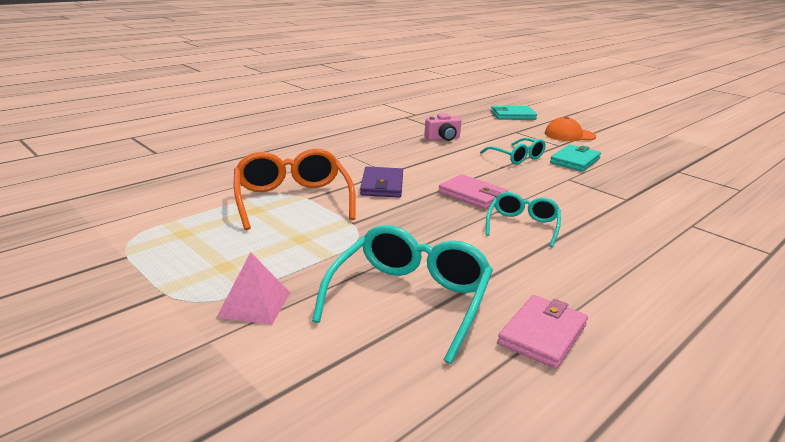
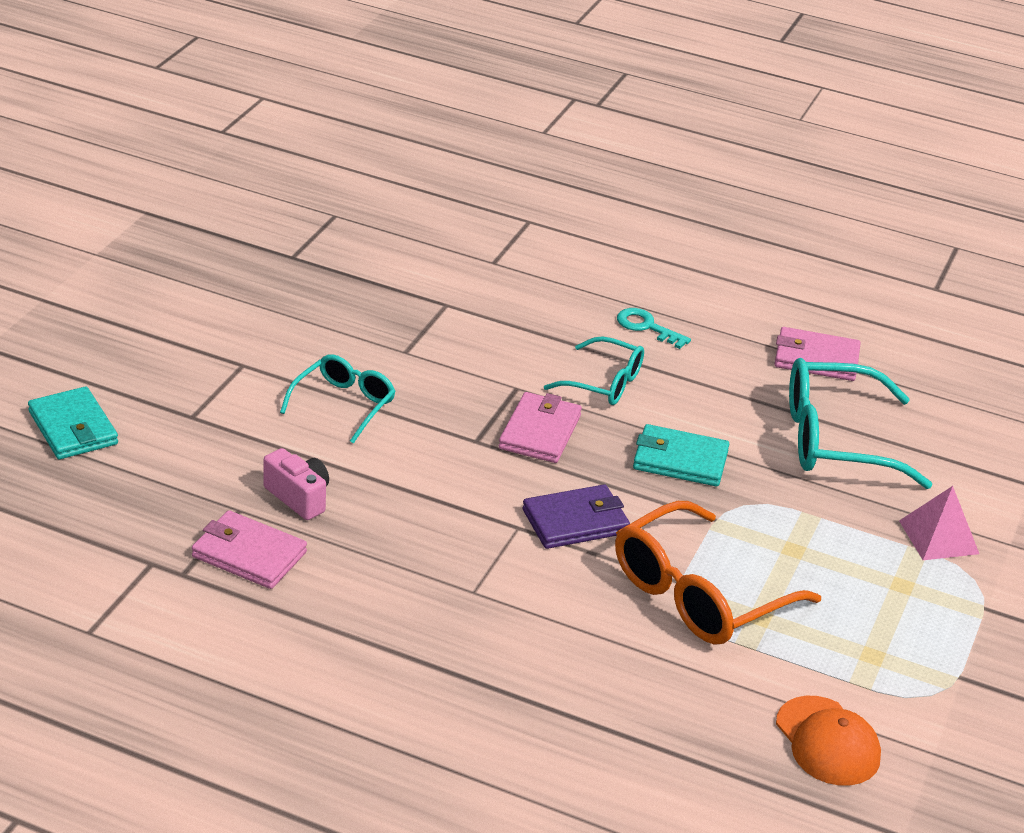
camera: 115 degrees left, 10 degrees up
turquoise glasses [486,192,561,247] -> turquoise glasses turned 150 degrees counterclockwise [544,336,644,405]
orange cap [545,116,596,141] -> orange cap moved to [776,696,881,786]
turquoise wallet [550,144,601,172] -> turquoise wallet moved to [633,424,729,486]
none -> pink wallet [192,510,307,589]
none -> turquoise key [617,308,691,349]

